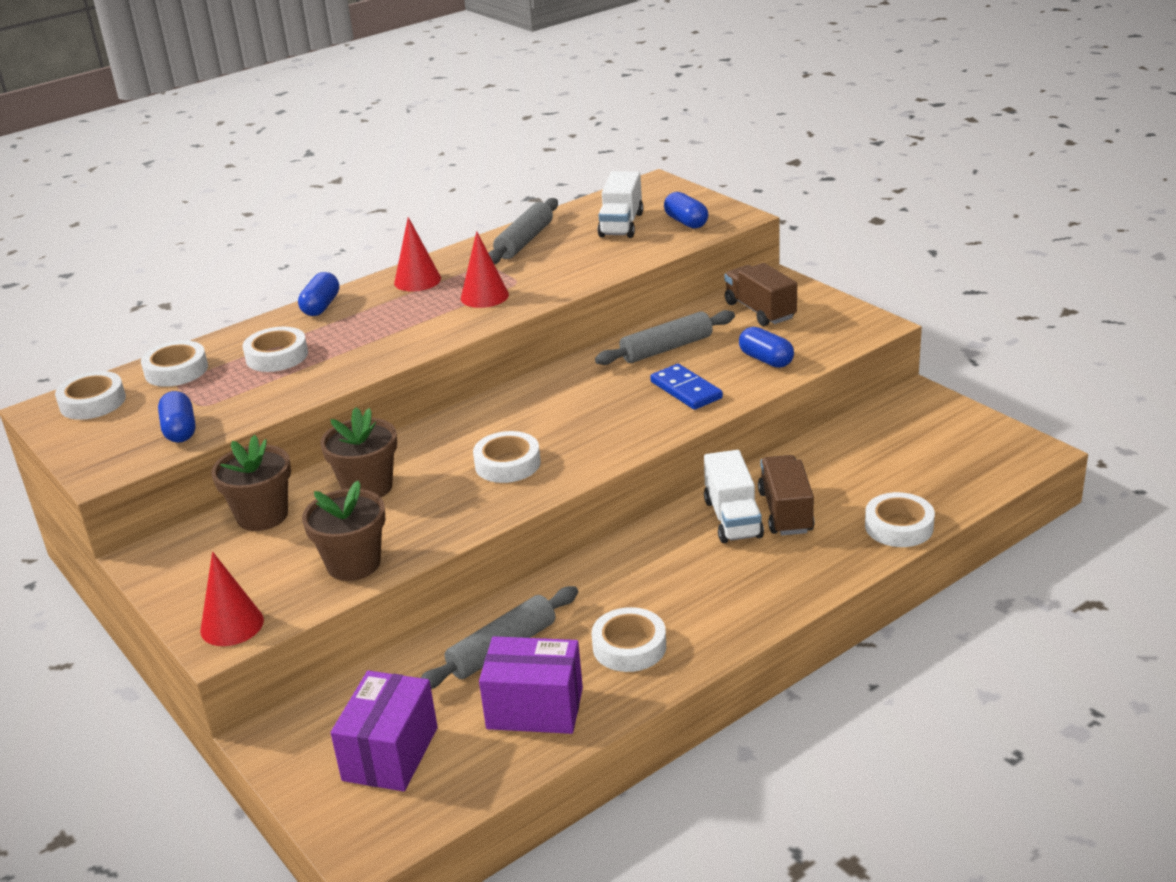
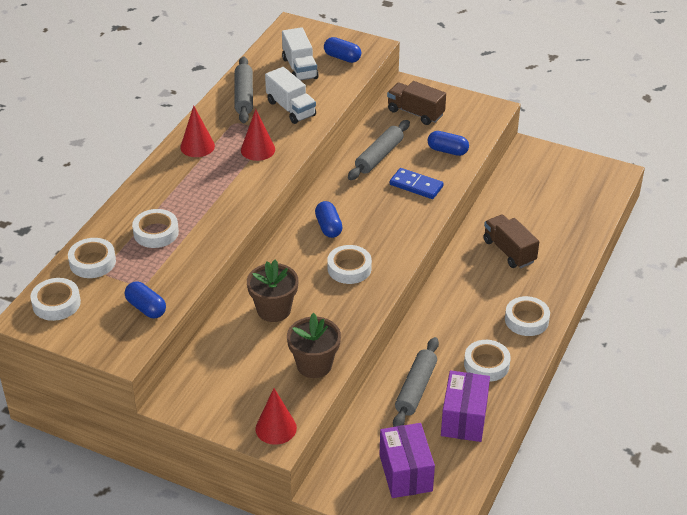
camera: 30 degrees left, 10 degrees up
brown flower pot [211,435,291,531] -> none
blue capsule [298,272,339,316] -> blue capsule moved to [315,201,343,238]
purple box [479,636,583,734] -> purple box turned 60 degrees counterclockwise [441,370,490,442]
white truck [704,450,764,543] -> white truck moved to [265,67,316,124]
white tape [865,492,935,547] -> white tape moved to [505,296,550,336]

